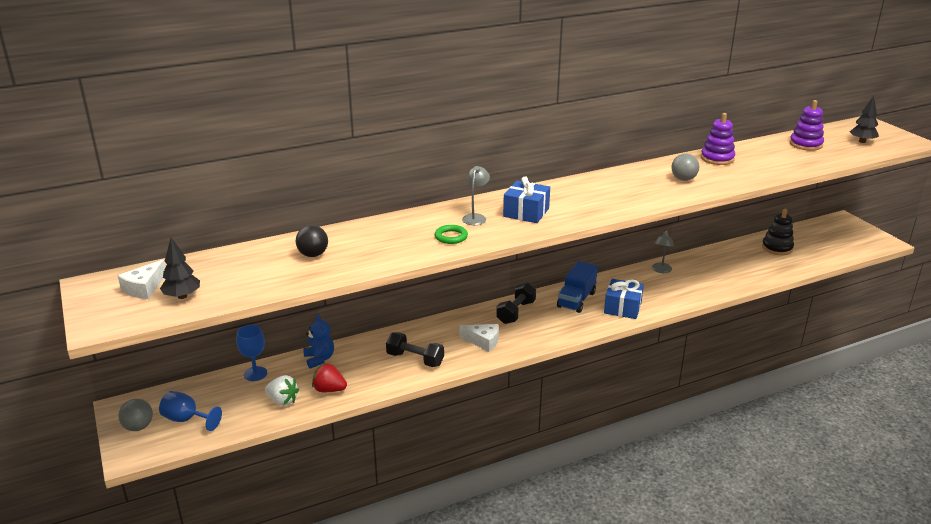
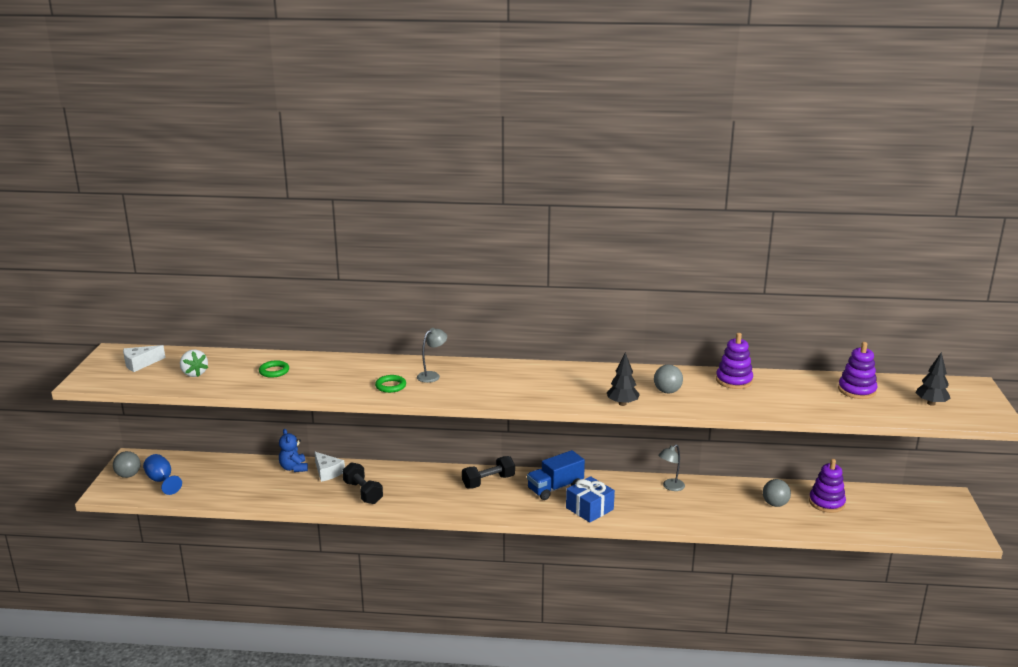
camera: 30 degrees right, 5 degrees down
black tree [160,238,200,299] -> black tree moved to [607,353,640,406]
blue goblet [236,325,267,381] -> none
white strawberry [265,375,299,406] -> white strawberry moved to [180,350,208,377]
black ball [296,225,328,257] -> green ring [259,360,289,378]
blue teddy bear [303,315,334,368] -> blue teddy bear turned 150 degrees clockwise [279,429,308,472]
red strawberry [312,363,347,392] -> none
white cheese [459,324,499,352] -> white cheese moved to [314,452,345,482]
blue gift [503,176,550,223] -> none
black stacking toy [762,209,794,255] -> purple stacking toy [809,459,846,513]
none -> grey ball [763,479,791,507]

